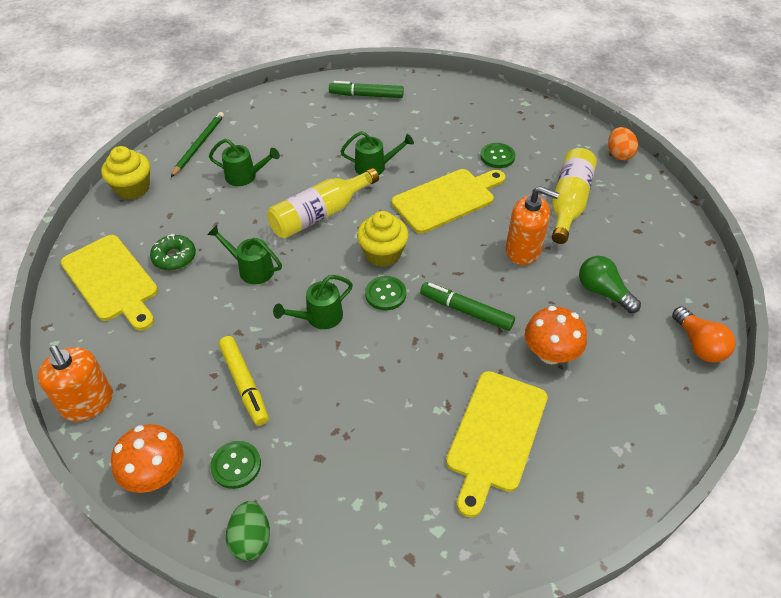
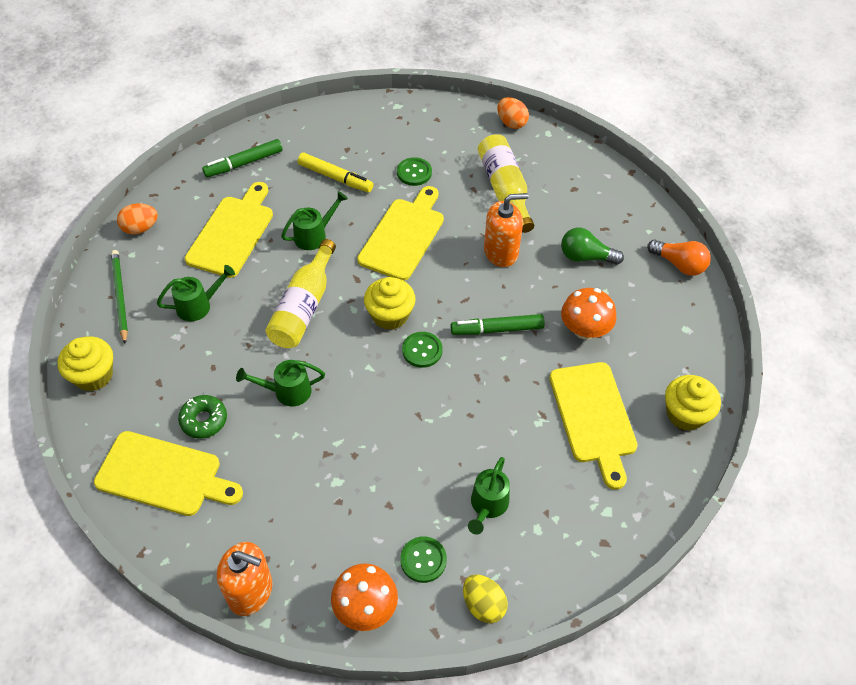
camera: 35 degrees left, 5 degrees up
yellow marker [219,336,269,426] -> yellow marker moved to [298,153,374,193]
green egg [226,501,270,561] -> yellow egg [463,574,508,623]
green watering can [273,275,353,329] -> green watering can moved to [468,457,510,534]
none -> orange egg [117,203,158,235]
none -> yellow cutting board [185,182,273,278]
none -> yellow cupcake [665,375,721,431]

